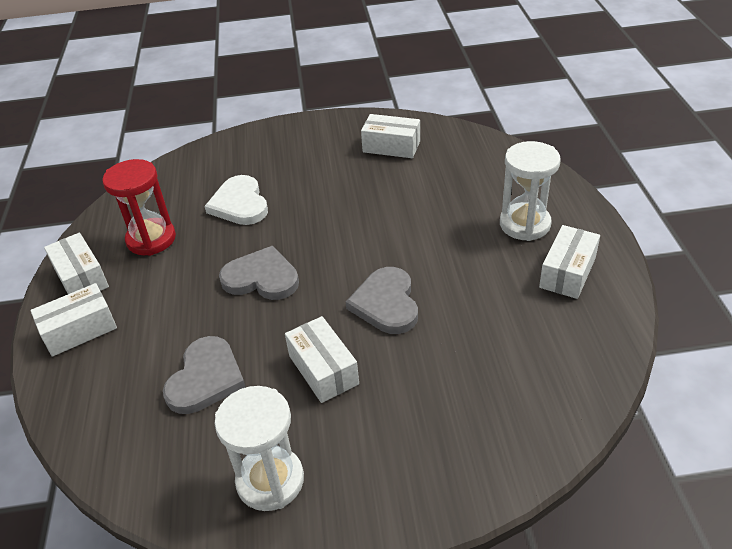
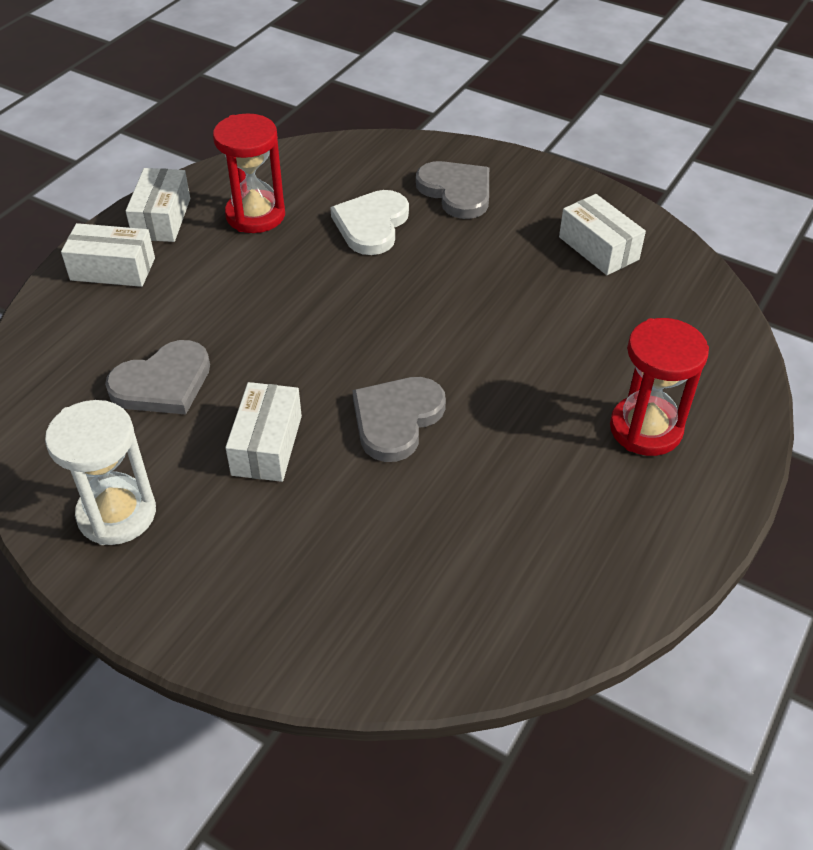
camera: 35 degrees right, 5 degrees up
grey heart [219,246,299,300] -> grey heart moved to [416,161,489,219]
white hourglass [500,141,561,241] -> red hourglass [610,318,709,456]
white box [539,225,600,299] -> none

